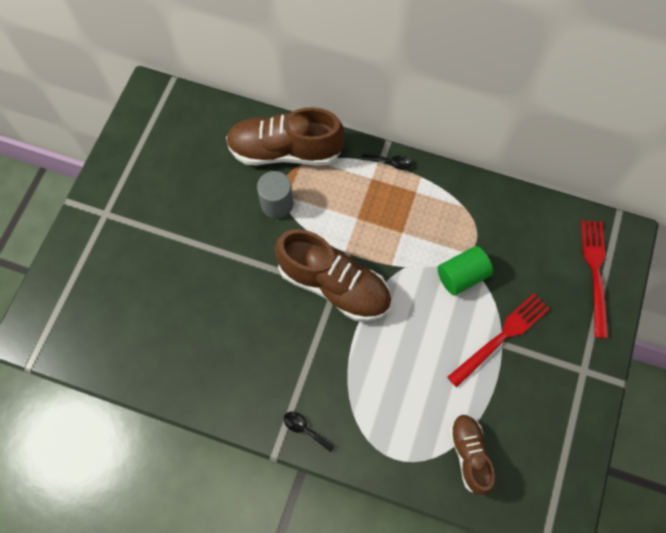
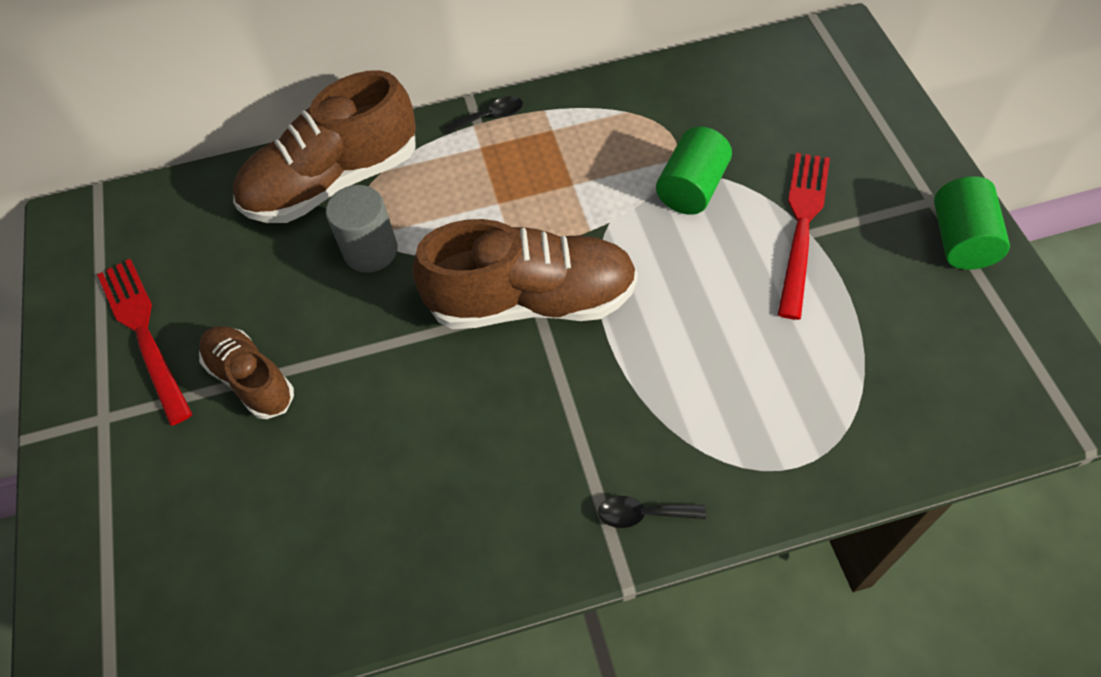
camera: 30 degrees left, 10 degrees down
brown shoe [449,414,495,495] -> brown shoe moved to [199,326,294,419]
red fork [581,221,608,338] -> red fork moved to [97,259,192,426]
none -> green cylinder [934,176,1010,270]

